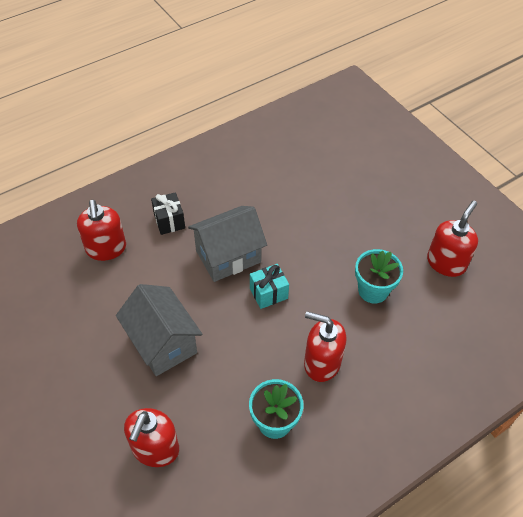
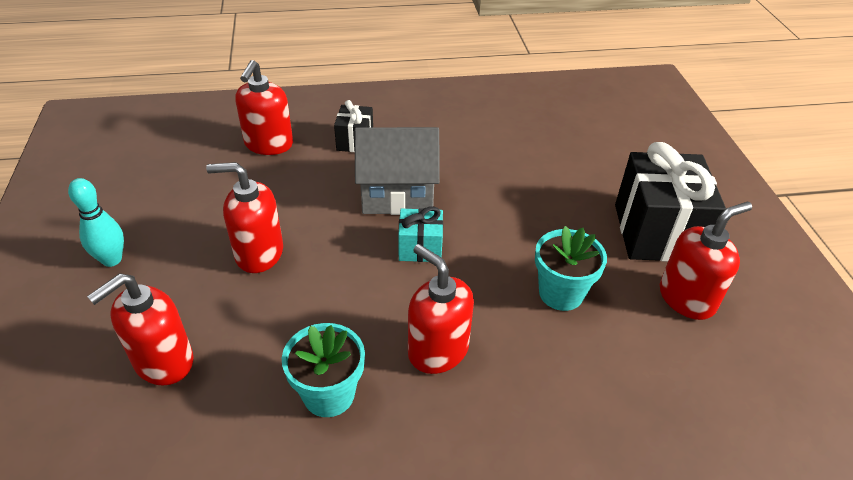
camera: 25 degrees right, 10 degrees down
grey house [116,284,202,376] -> red soap dispenser [206,162,283,273]
none -> turquoise bowling pin [68,178,124,267]
none -> black gift [615,142,726,262]

